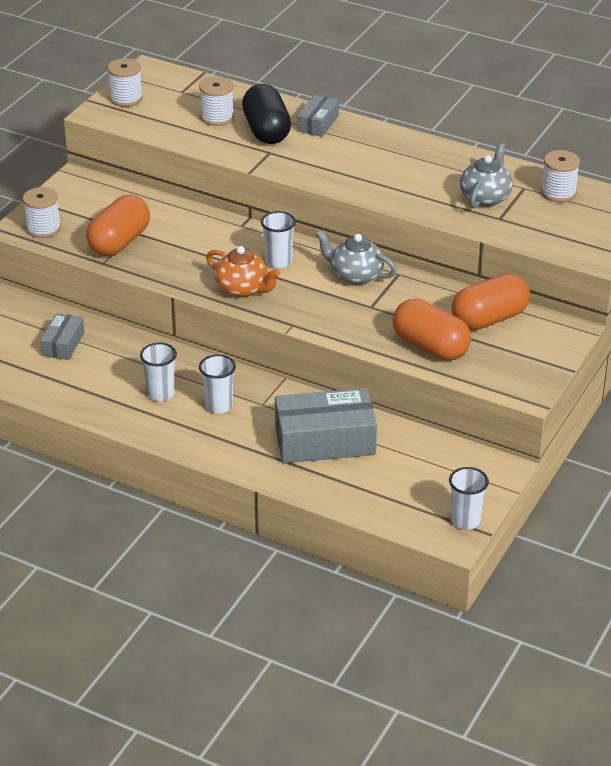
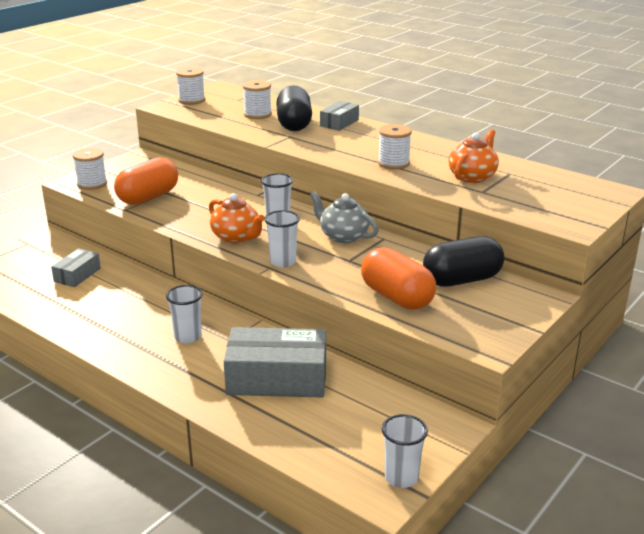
camera: 10 degrees right, 10 degrees down
white cup [140,343,177,401] -> white cup moved to [264,210,300,267]
orange capsule [451,273,530,330] -> black capsule [423,236,504,287]
grey teapot [460,143,513,208] -> orange teapot [448,130,499,183]
white spool [541,150,580,202] -> white spool moved to [378,124,412,170]

